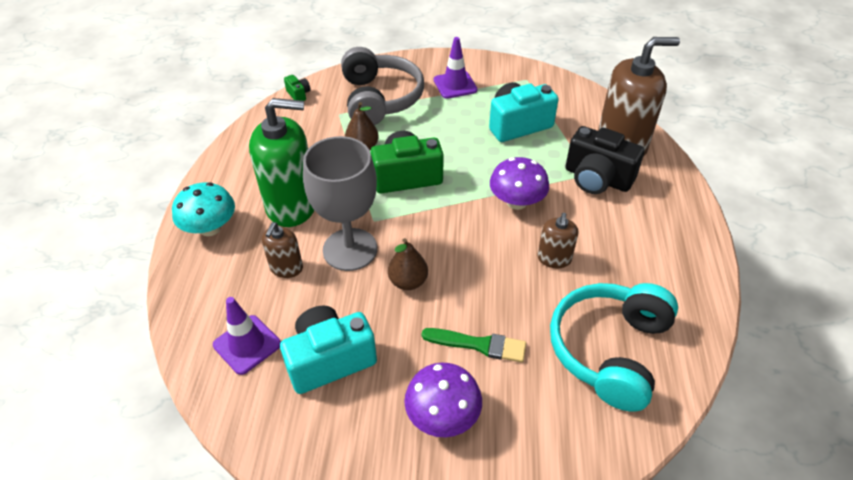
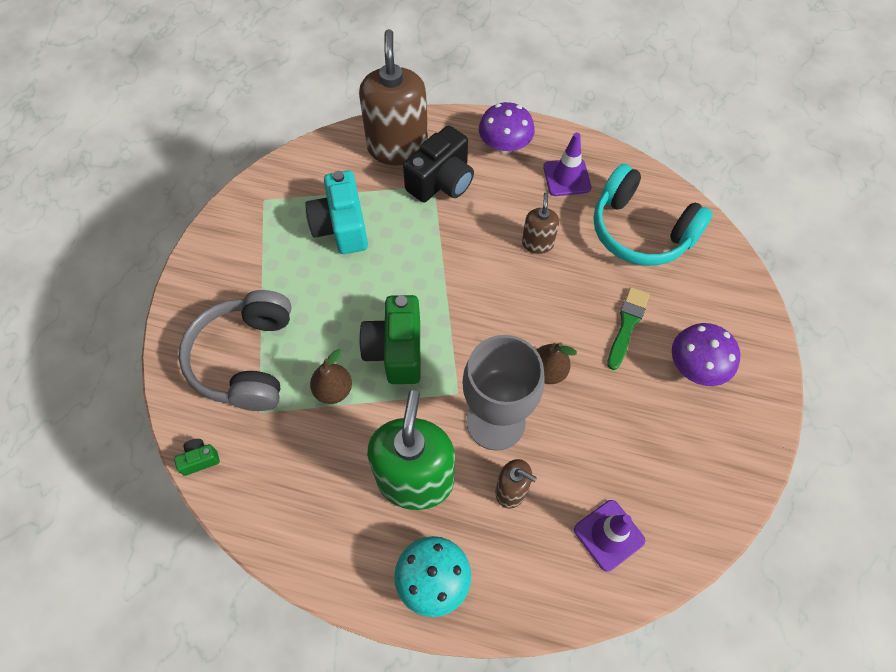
camera: 80 degrees left, 15 degrees up
turquoise camera [280,305,377,394] -> none
grey headphones [341,47,424,125] -> grey headphones turned 90 degrees counterclockwise [179,290,292,411]
purple traffic cone [434,37,478,99] -> purple traffic cone moved to [543,132,591,196]
purple mushroom [490,157,549,210] -> purple mushroom moved to [479,102,535,154]
brown soap dispenser [537,213,578,268] -> brown soap dispenser turned 105 degrees counterclockwise [522,192,559,254]

